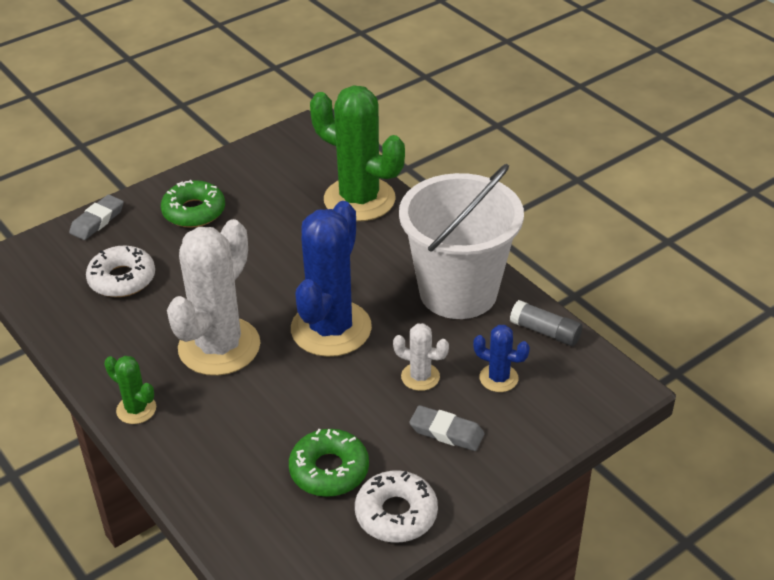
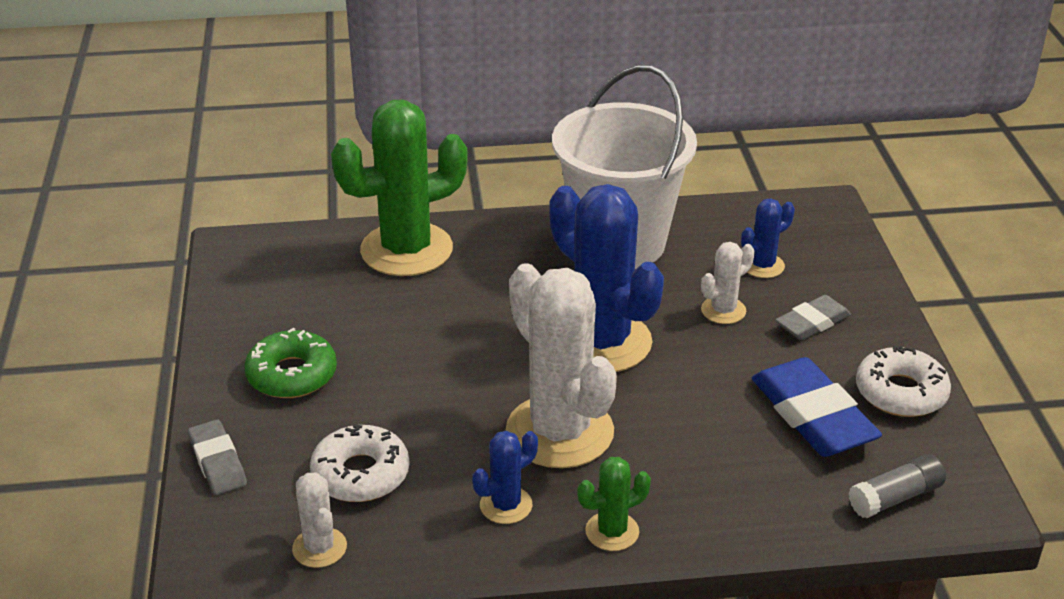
camera: 60 degrees left, 5 degrees down
green donut [289,429,369,497] -> blue eraser [752,357,882,457]
grey glue stick [510,300,582,346] -> grey glue stick moved to [849,454,946,518]
none -> white cactus [292,472,347,568]
none -> blue cactus [472,431,538,524]

